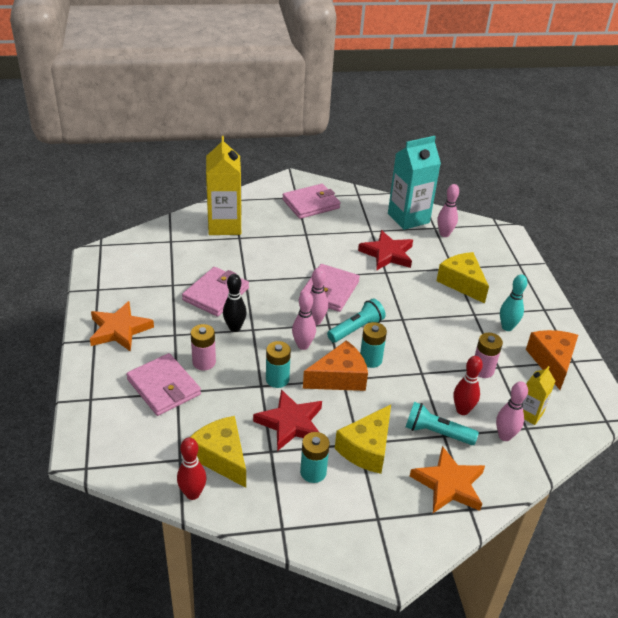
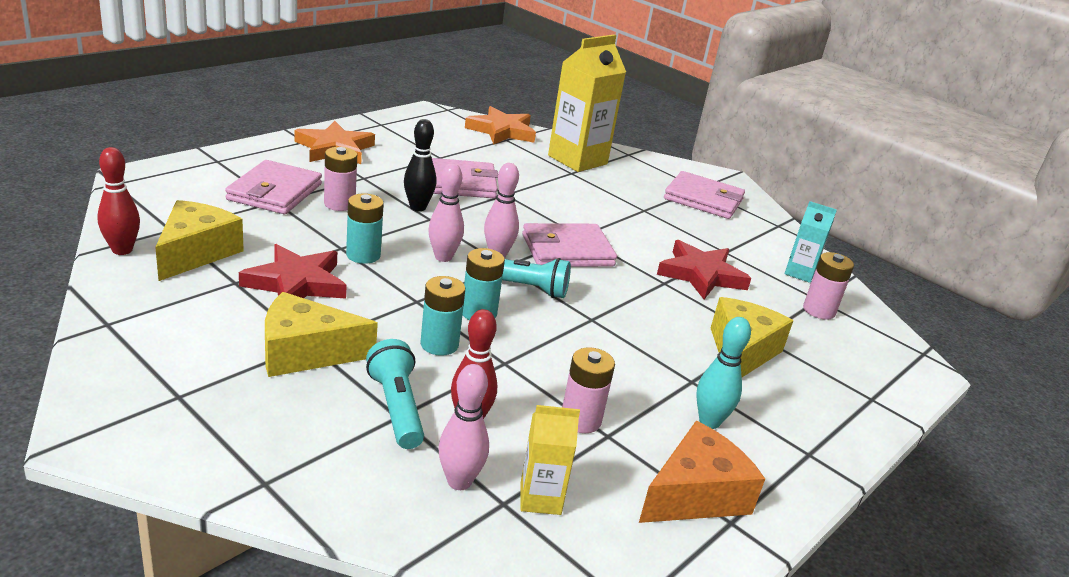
camera: 50 degrees right, 10 degrees down
turquoise battery [300,432,330,483] -> turquoise battery moved to [420,276,465,356]
orange cheese [303,340,368,391] -> none
turquoise carton [388,136,441,230] -> turquoise carton [784,201,837,283], size x0.52
orange star [410,446,485,513] -> orange star moved to [465,106,536,145]
pink bowling pin [437,184,459,237] -> pink battery [803,252,854,320]

